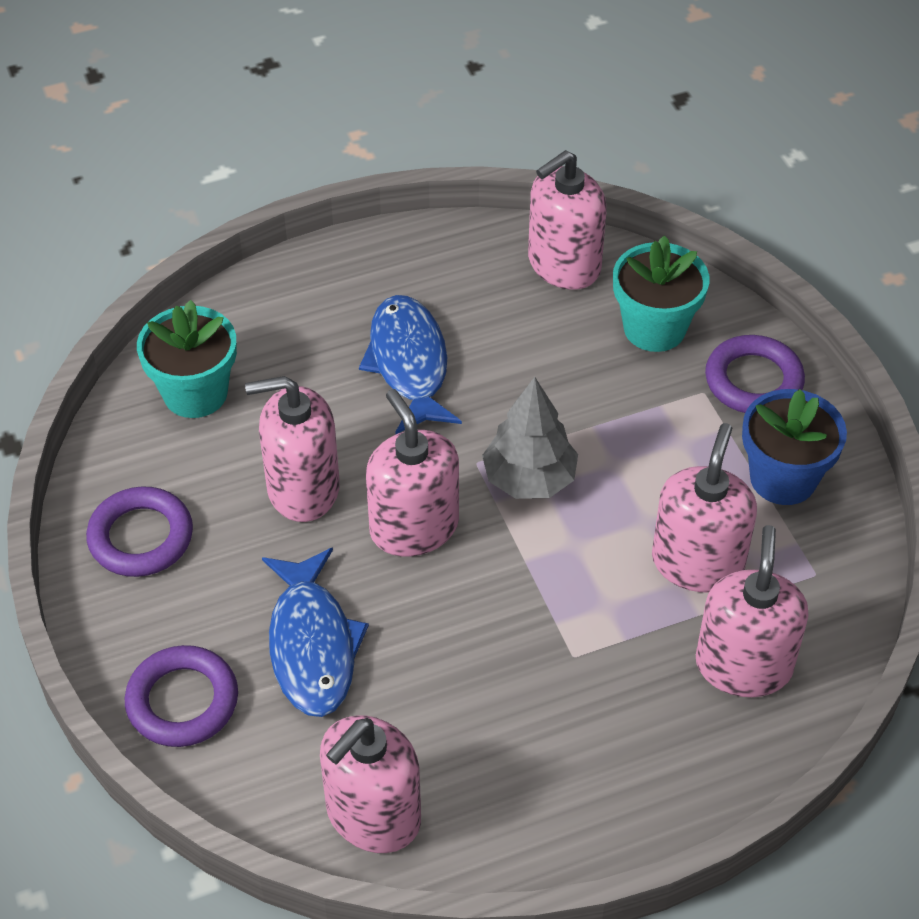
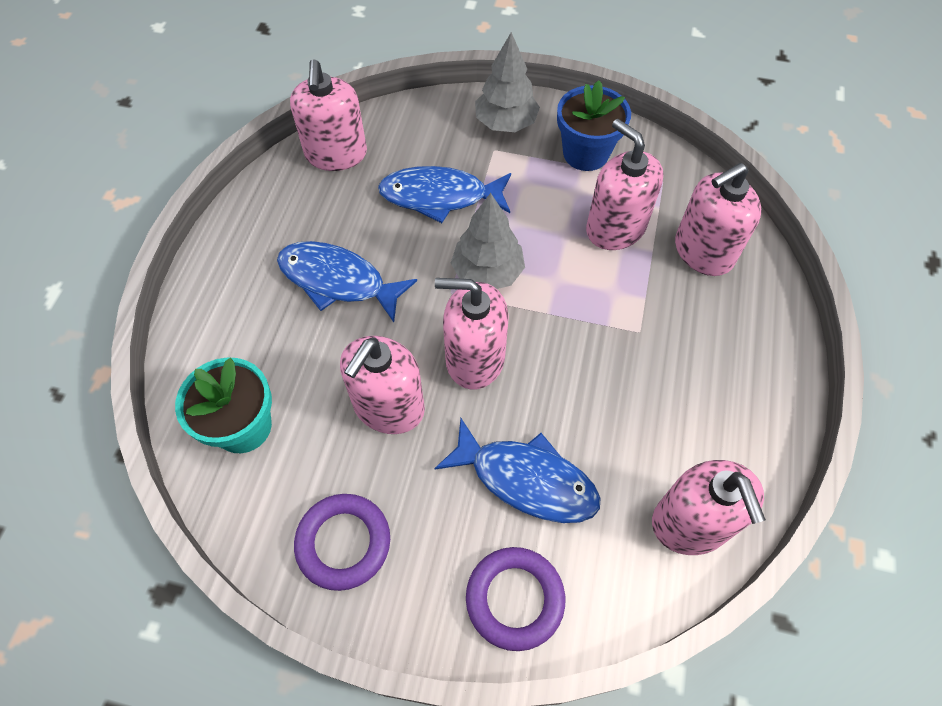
camera: 55 degrees left, 10 degrees up
turquoise flower pot [613,235,709,352] -> none
pink soap dispenser [696,525,809,697] -> pink soap dispenser turned 75 degrees counterclockwise [675,163,762,276]
purple ring [705,335,805,413] -> grey tree [475,32,540,132]
none -> blue fish [378,166,511,223]

